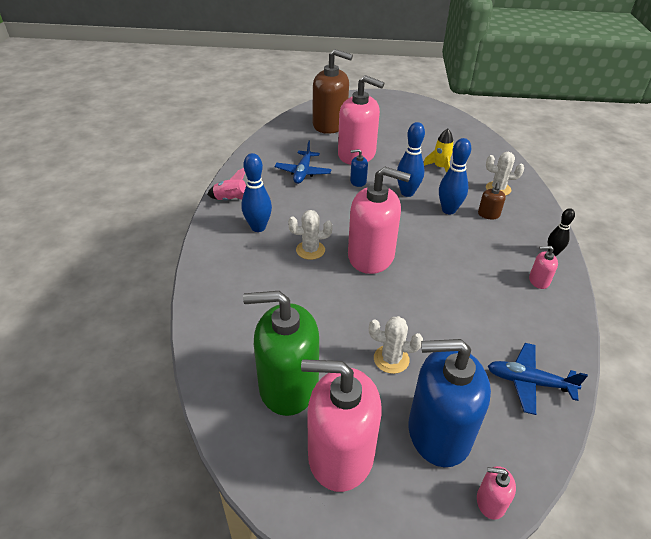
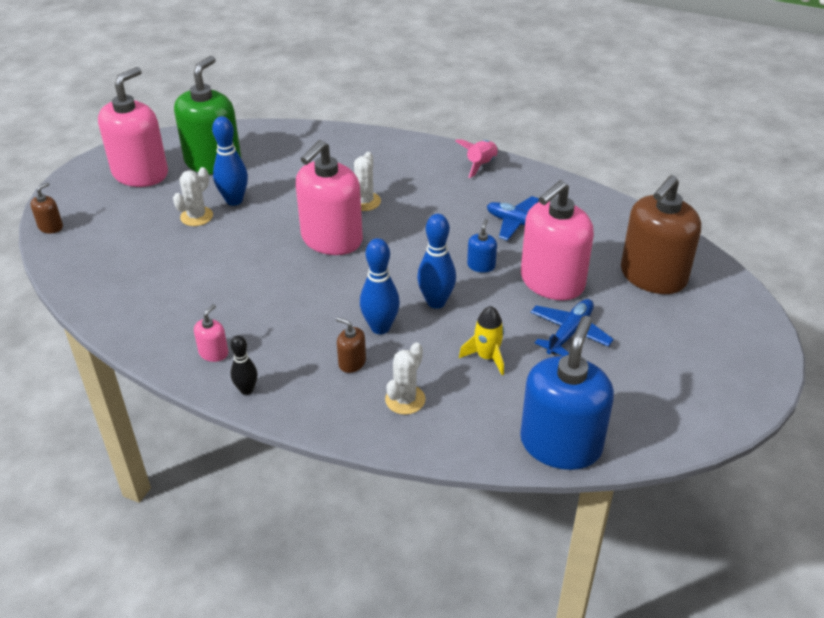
camera: 110 degrees right, 0 degrees up
blue bowling pin [241,153,272,232] -> blue bowling pin moved to [212,116,248,206]
blue soap dispenser [408,339,491,467] -> blue soap dispenser moved to [520,316,614,470]
pink soap dispenser [477,466,516,520] -> brown soap dispenser [31,182,63,234]
blue plane [488,343,588,415] -> blue plane moved to [531,299,614,356]

